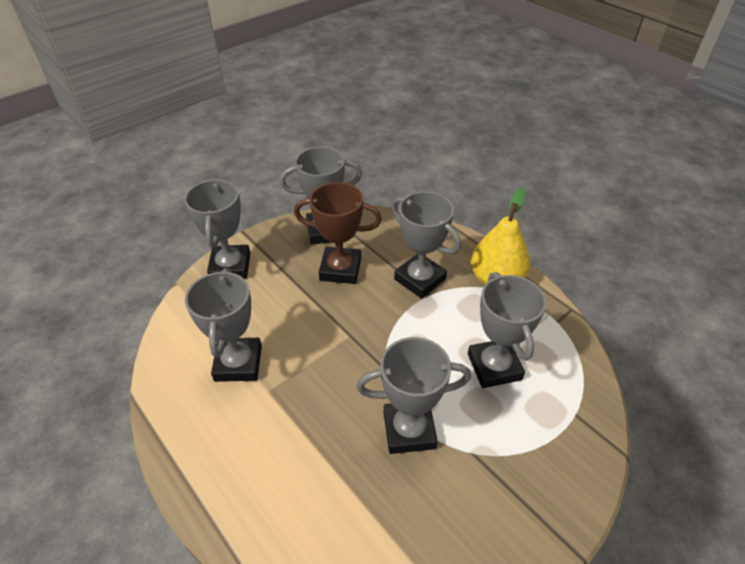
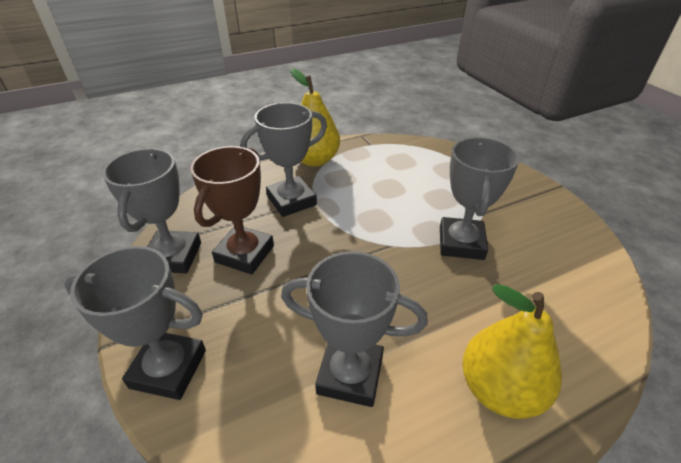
camera: 75 degrees left, 5 degrees down
grey trophy [468,272,547,388] -> none
none -> yellow pear [462,284,562,419]

